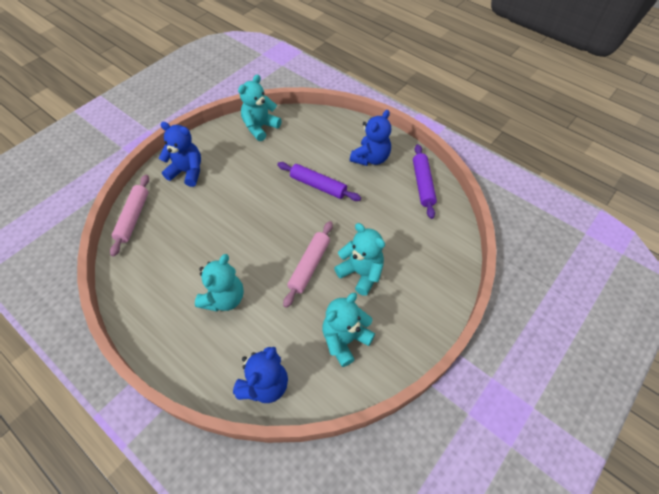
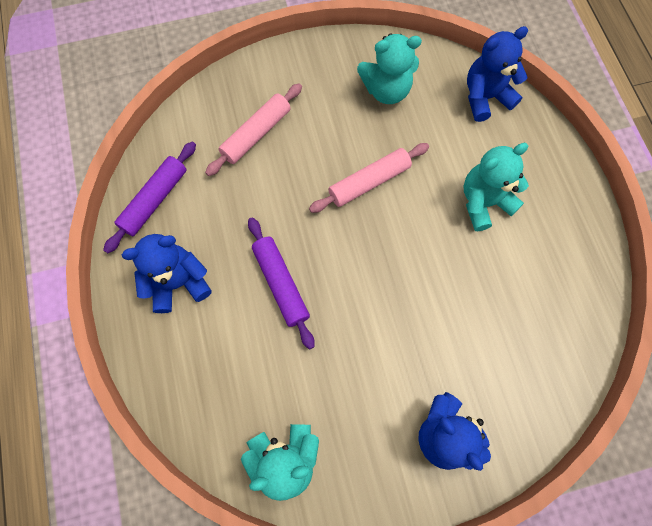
camera: 145 degrees left, 15 degrees up
pink rolling pin [110,175,149,257] -> pink rolling pin moved to [205,83,302,176]
turquoise teddy bear [334,223,385,296] -> none

